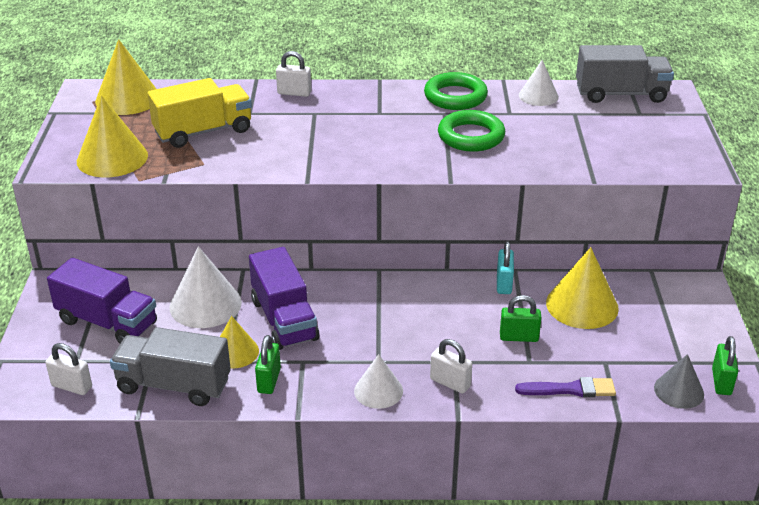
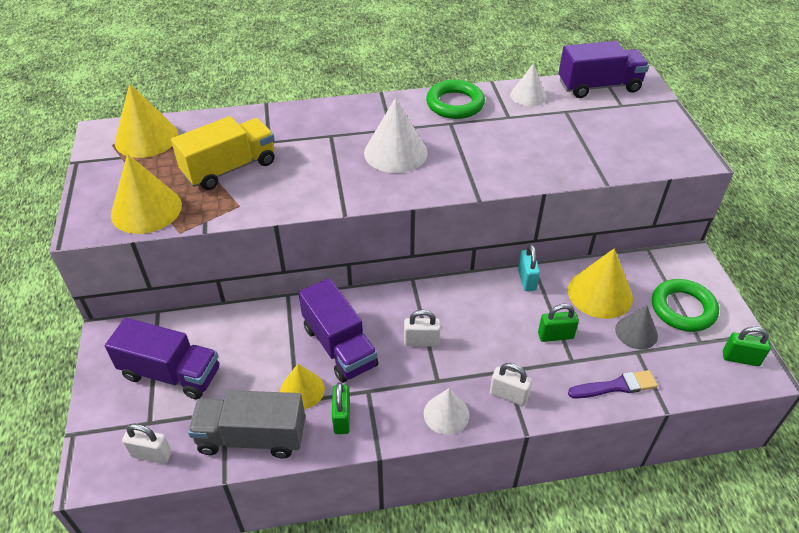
camera: 10 degrees left, 10 degrees up
white cone [170,246,242,328] -> white cone moved to [364,98,428,173]
white padlock [276,51,311,97] -> white padlock moved to [404,310,441,347]
green ring [438,110,505,152] -> green ring moved to [652,279,719,332]
grey truck [576,45,674,103] -> purple truck [559,41,649,98]
grey cone [654,354,704,409] -> grey cone moved to [615,306,658,349]
green padlock [712,336,738,395] -> green padlock turned 75 degrees counterclockwise [723,326,771,366]

